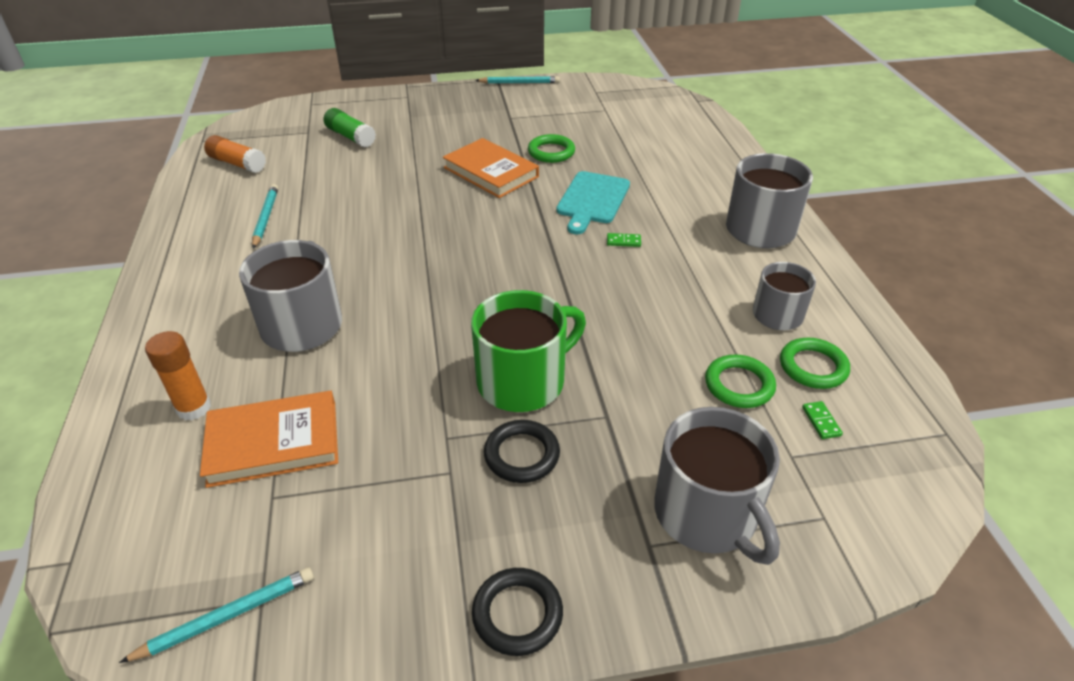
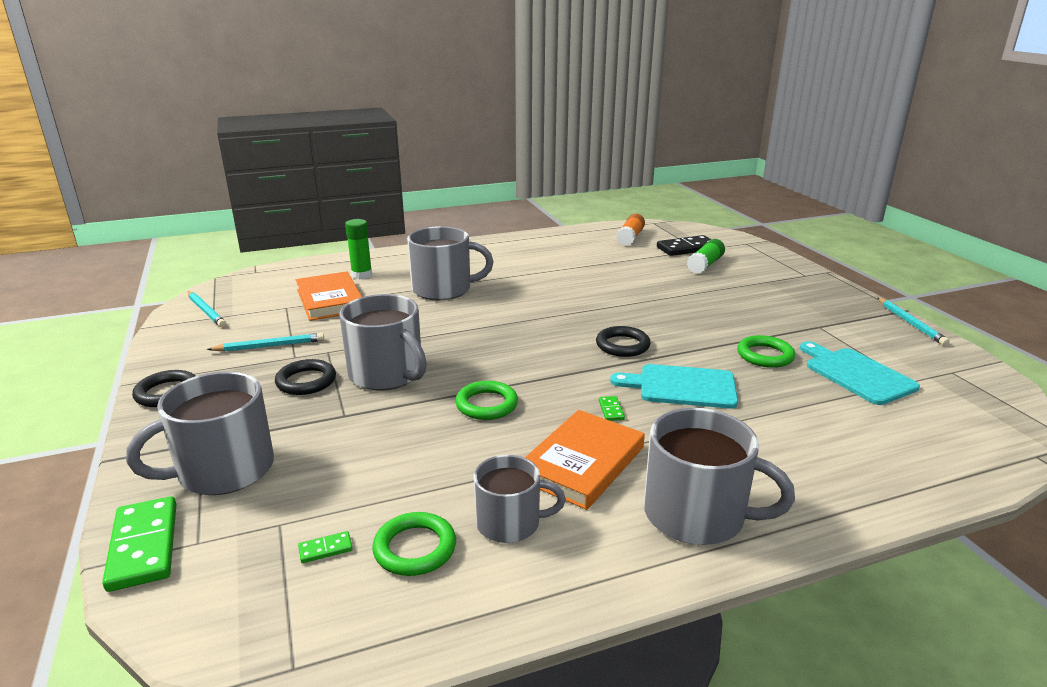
camera: 80 degrees right, 15 degrees down
orange glue stick [145,331,211,421] -> green glue stick [345,219,372,279]
turquoise pencil [252,184,278,249] -> turquoise pencil moved to [207,333,324,352]
orange book [443,138,539,198] -> orange book moved to [525,410,645,510]
green mug [471,290,586,412] -> grey mug [340,294,427,390]
green ring [705,355,776,408] -> green ring moved to [455,381,518,420]
none -> green domino [102,496,176,592]
none -> black ring [596,326,651,357]
none -> black domino [657,235,711,256]
none -> turquoise cutting board [800,341,920,405]

